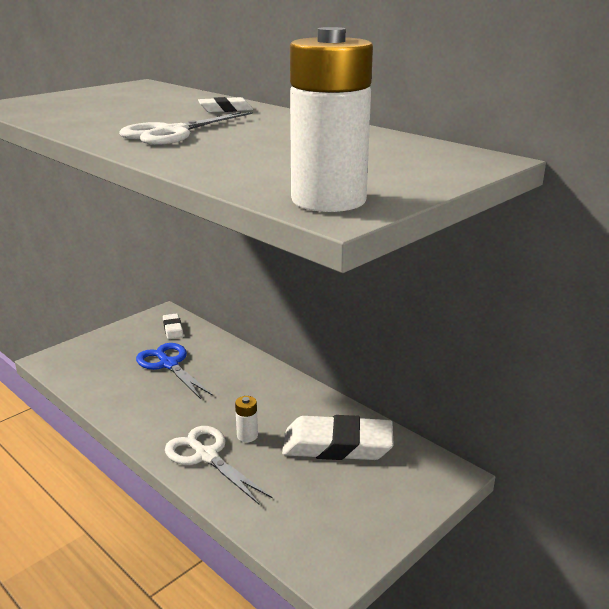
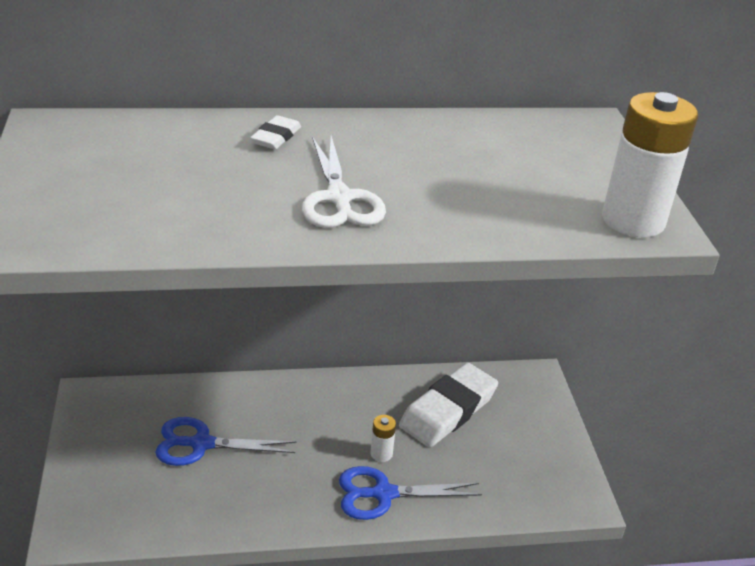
camera: 55 degrees left, 10 degrees up
white eraser [163,313,184,339] -> none
white scissors [165,426,272,504] -> blue scissors [339,466,482,520]

